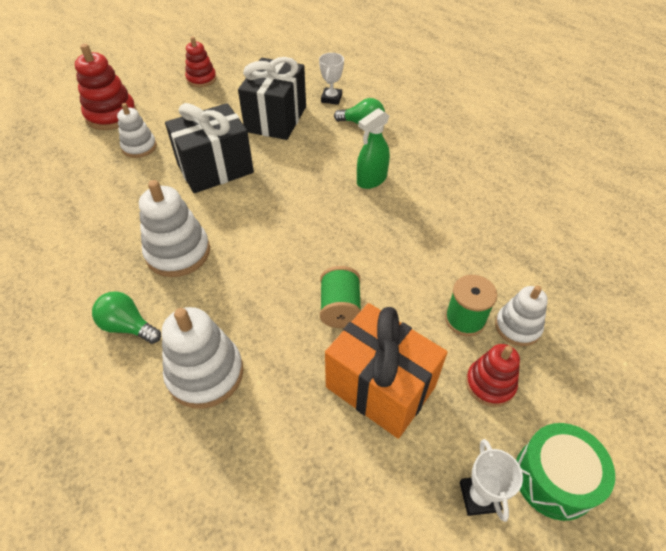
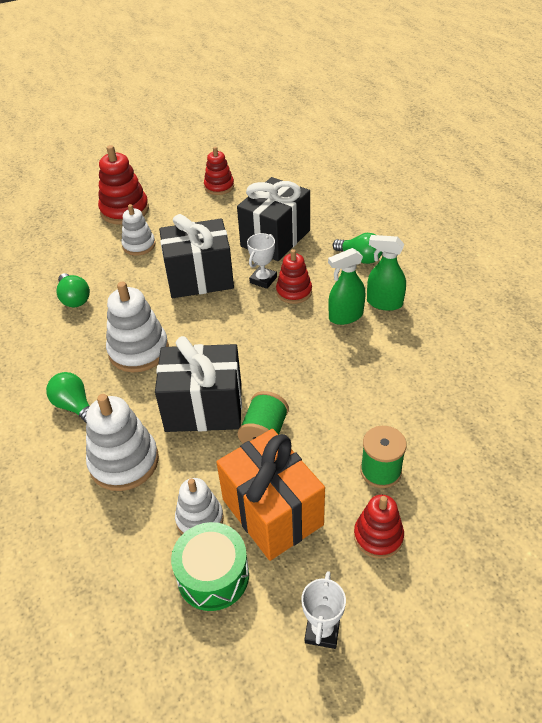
camera: 20 degrees right, 5 degrees down
white trophy [319,53,344,105] -> white trophy moved to [247,233,277,289]
white stacking toy [495,286,548,346] -> white stacking toy moved to [175,478,224,534]
green drum [516,423,615,521] -> green drum moved to [171,522,249,611]
none -> green light bulb [57,273,90,307]
none -> black gift [155,336,242,432]
none -> red stacking toy [276,249,312,304]
none -> green spray bottle [367,235,406,311]

